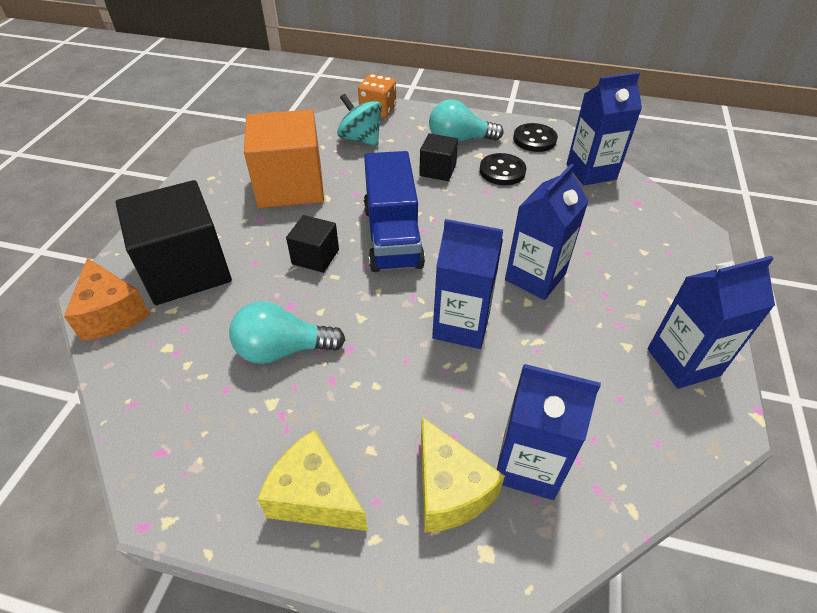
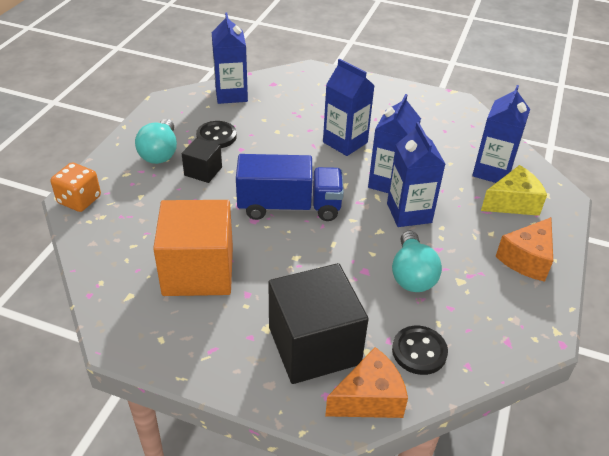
camera: 85 degrees left, 5 degrees down
yellow cheese [258,429,368,531] -> orange cheese [495,217,553,282]
black cube [286,215,339,273] -> none
turquoise spinning top [337,94,382,146] -> none
black button [513,123,558,152] -> black button moved to [392,326,448,375]
blue carton [648,256,775,389] -> blue carton moved to [387,122,445,227]

